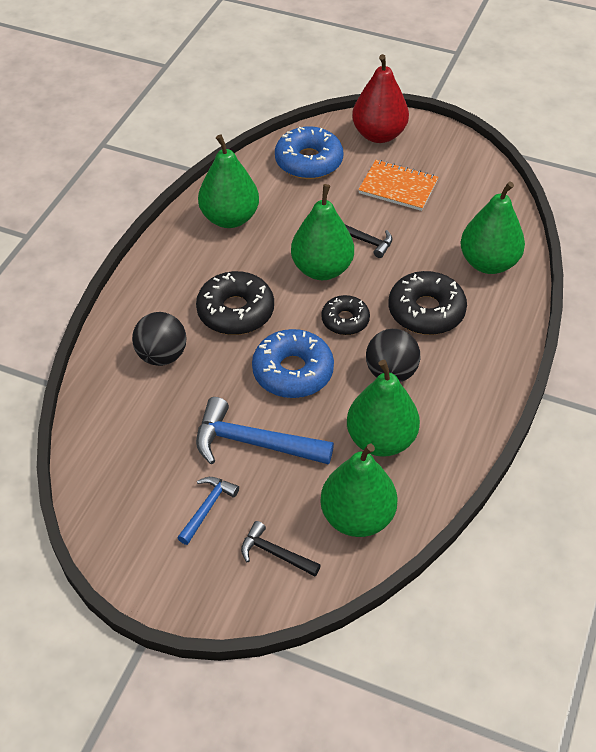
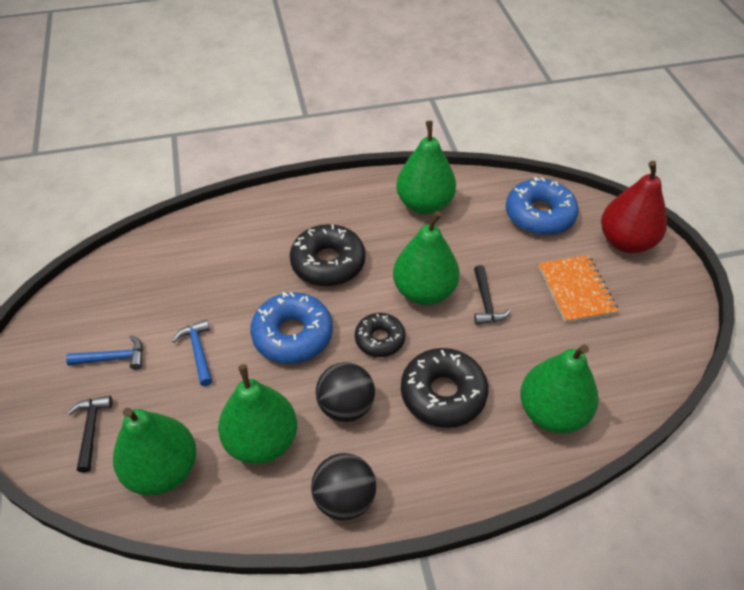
camera: 55 degrees right, 0 degrees up
black ball [132,312,187,366] -> black ball moved to [311,453,376,521]
blue hammer [196,397,334,465] -> blue hammer [172,320,212,386], size x0.55

